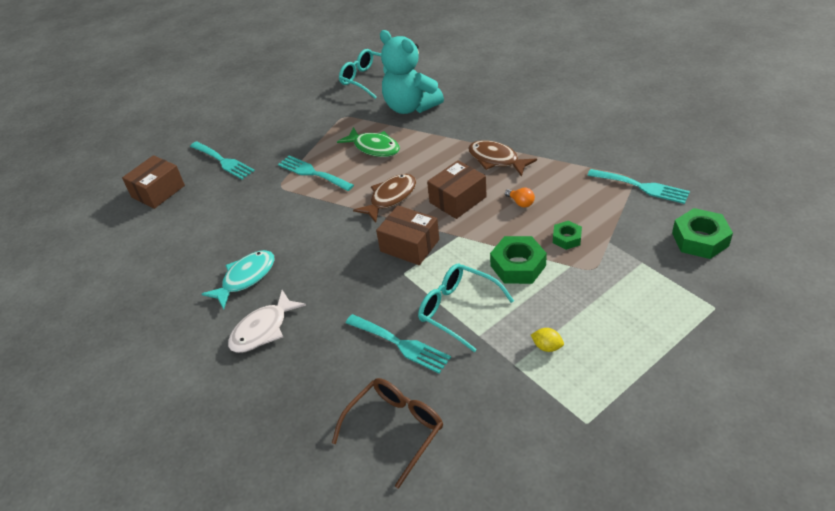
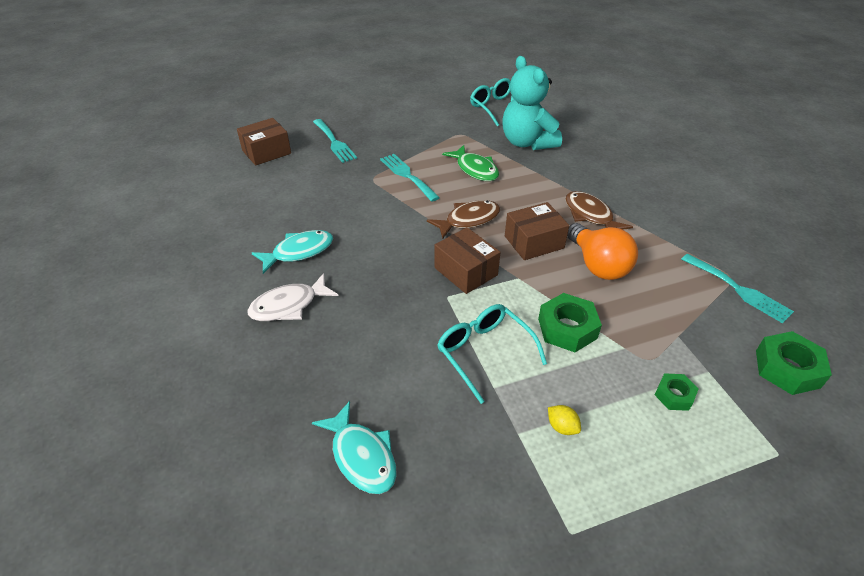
camera: 15 degrees right, 0 degrees up
brown glasses [332,378,443,489] -> turquoise fish [312,401,397,494]
turquoise fork [346,314,451,374] -> none
orange light bulb [505,188,535,207] -> orange light bulb [567,223,638,280], size x2.35
green nut [553,221,582,250] -> green nut moved to [655,373,699,411]

